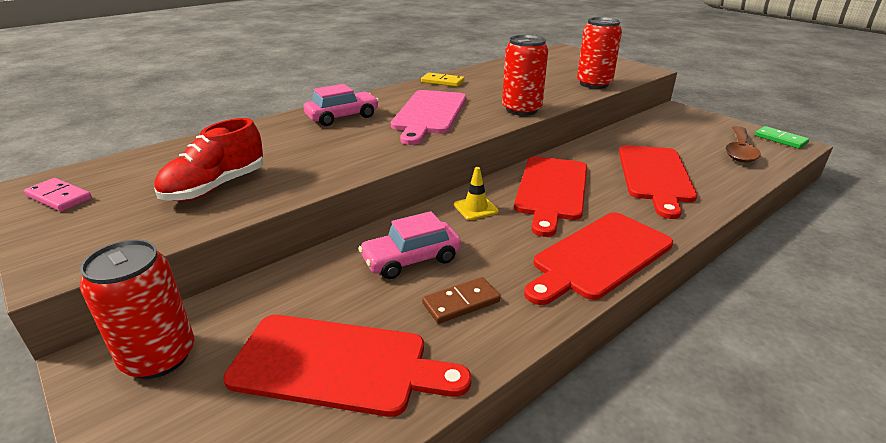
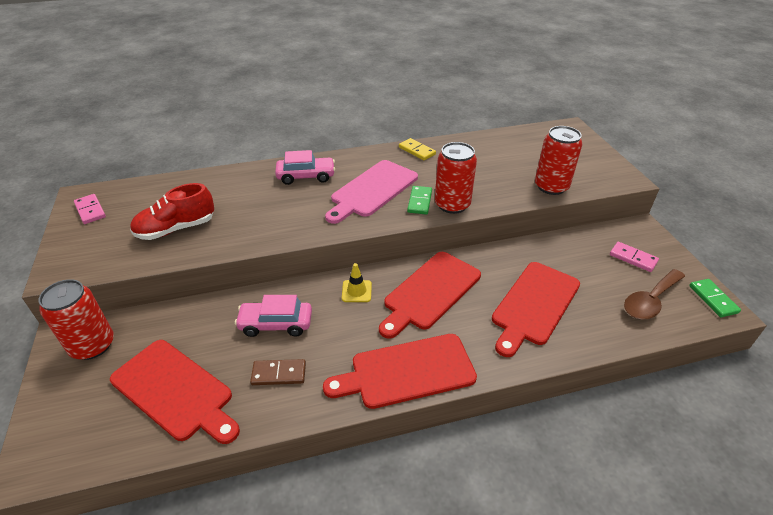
camera: 25 degrees right, 10 degrees up
none -> green domino [407,186,432,215]
none -> pink domino [610,242,659,272]

